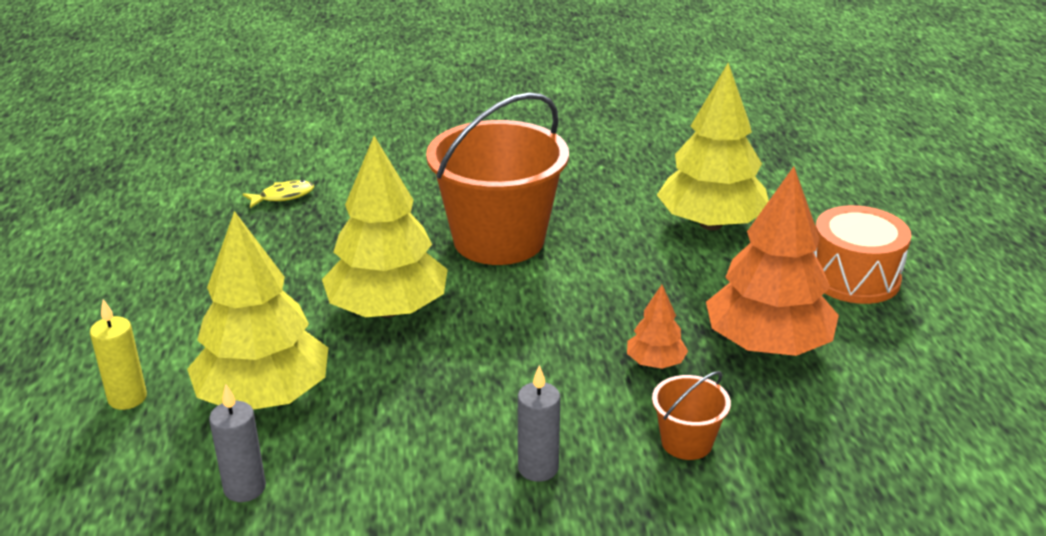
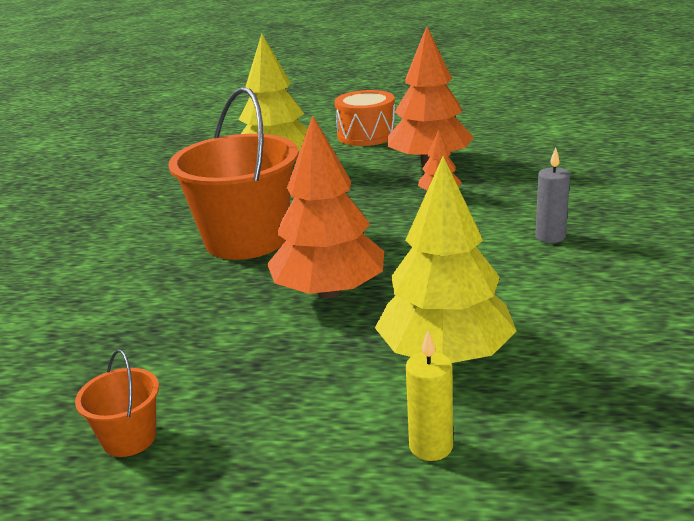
camera: 75 degrees left, 5 degrees down
grey candle [209,385,266,502] -> none
yellow fish [243,180,314,208] -> none
yellow tree [322,136,448,318] -> orange tree [267,115,384,298]
orange bucket [652,371,731,460] -> orange bucket moved to [75,349,159,457]

